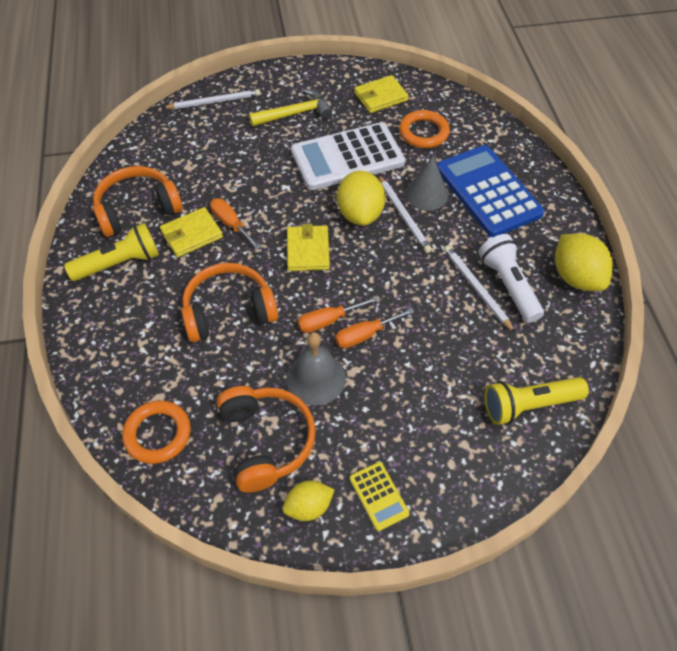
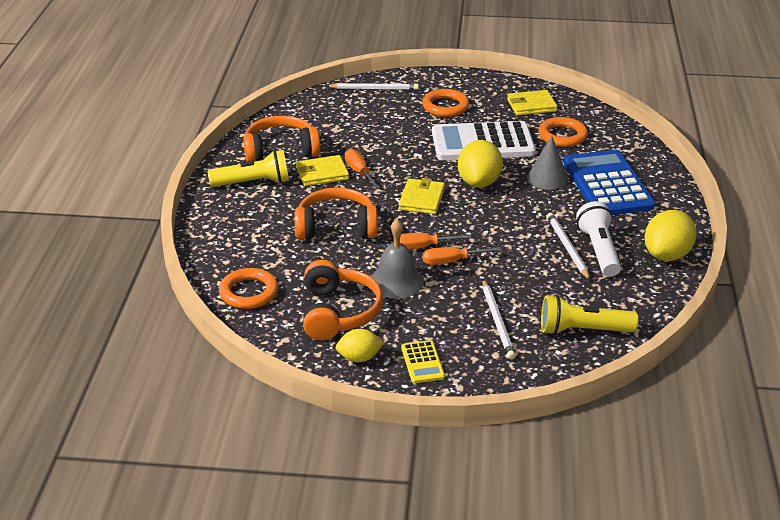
camera: 15 degrees right, 20 degrees down
yellow hammer [249,89,332,127] -> orange ring [422,89,469,117]
white pencil [378,175,432,253] -> white pencil moved to [483,279,516,359]
yellow lemon [555,233,613,291] -> yellow lemon turned 45 degrees clockwise [644,210,697,261]

